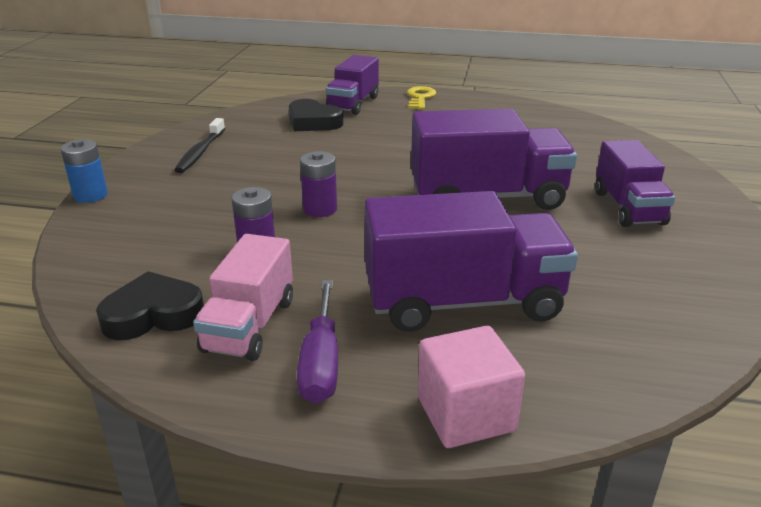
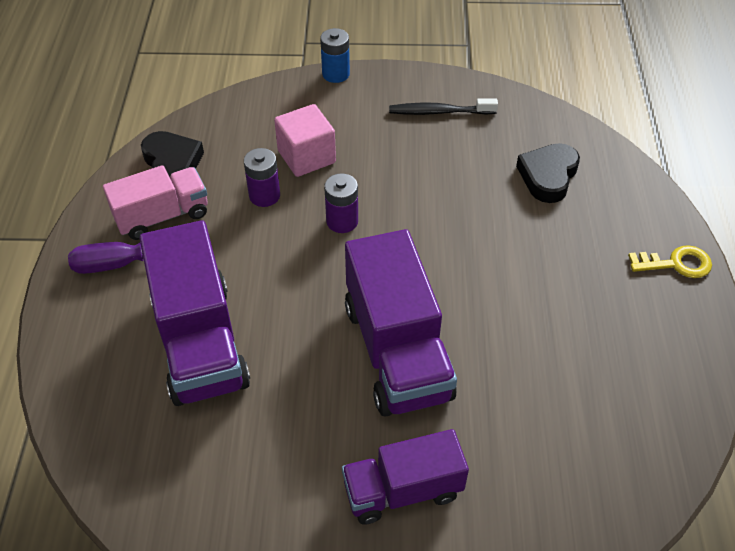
camera: 80 degrees right, 20 degrees up
pink truck [193,234,293,361] -> pink truck turned 150 degrees clockwise [103,165,208,240]
purple truck [326,55,379,115] -> none
pink cube [418,326,525,448] -> pink cube moved to [274,104,336,177]

